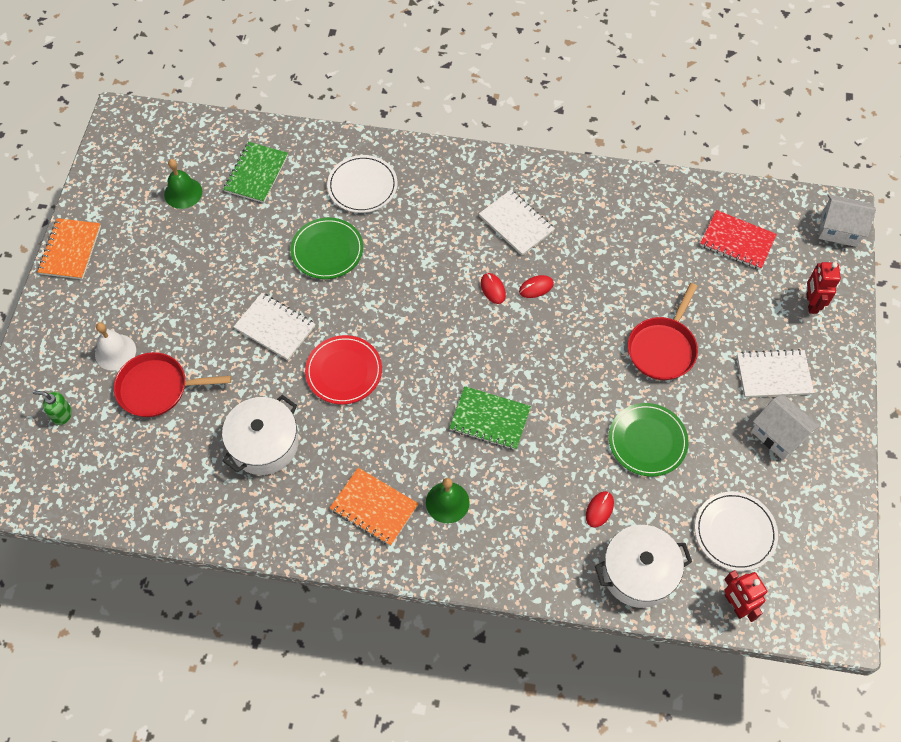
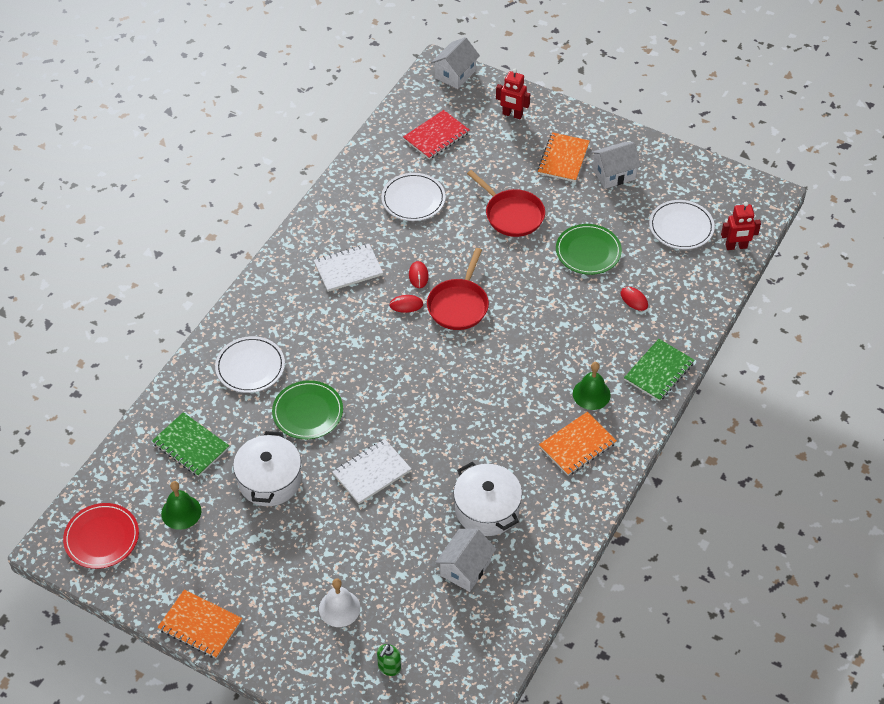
camera: 70 degrees left, 10 degrees down
red pan [114,352,231,417] -> red pan moved to [427,248,489,330]
red plate [305,335,382,404] -> red plate moved to [63,503,139,569]
green notebook [449,386,531,450] -> green notebook moved to [624,339,695,402]
white pot [595,525,692,608] -> white pot moved to [233,431,301,506]
white notebook [737,349,814,398] -> orange notebook [538,132,590,182]
none -> white plate [381,173,446,221]
none -> white house [435,529,496,592]

